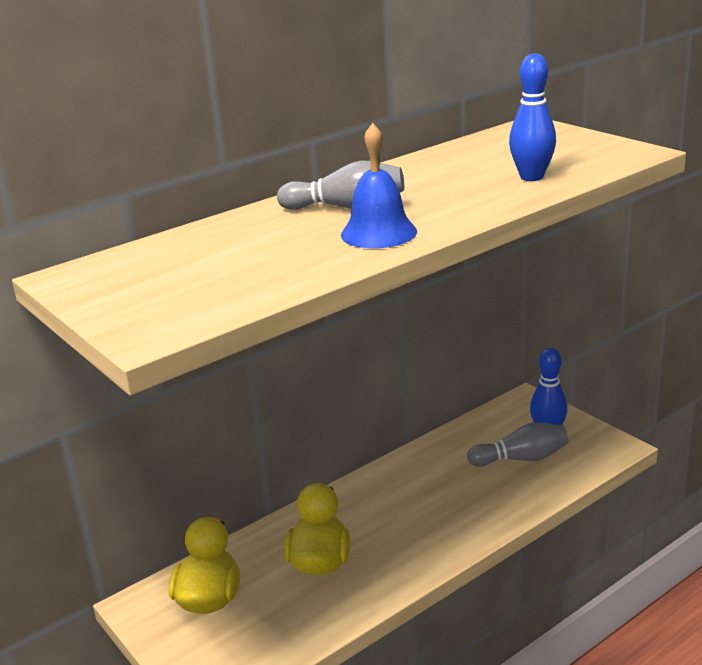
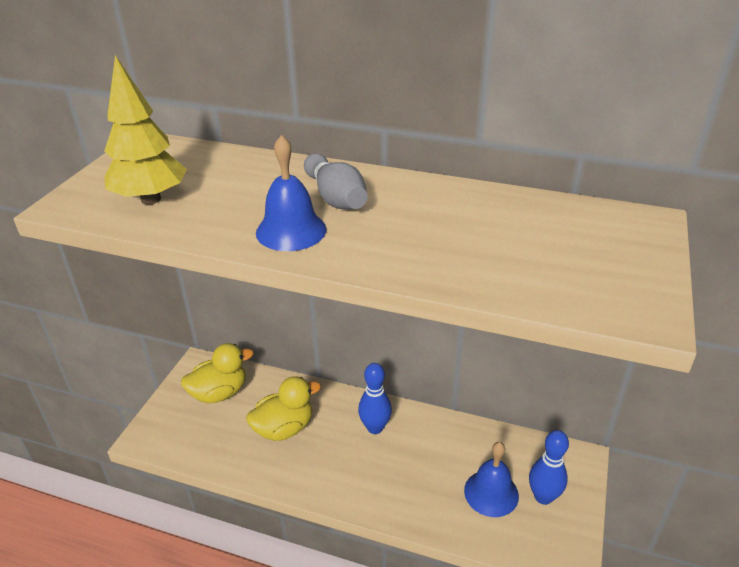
camera: 55 degrees right, 10 degrees up
grey bowling pin [467,422,569,467] -> blue bell [464,442,519,517]
blue bowling pin [509,53,556,181] -> blue bowling pin moved to [358,363,392,434]
none -> yellow tree [104,55,187,205]

